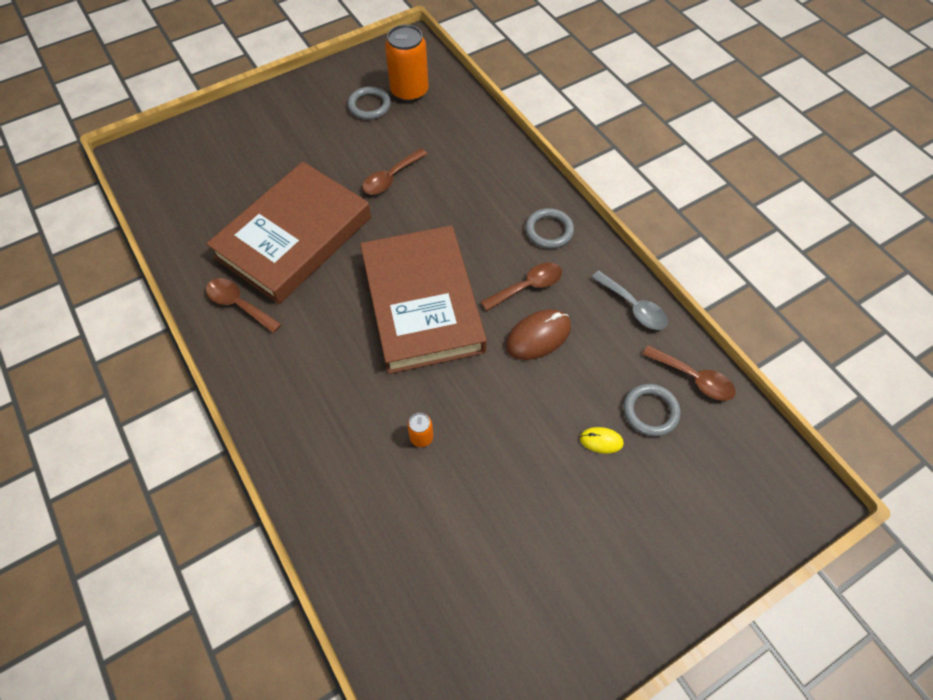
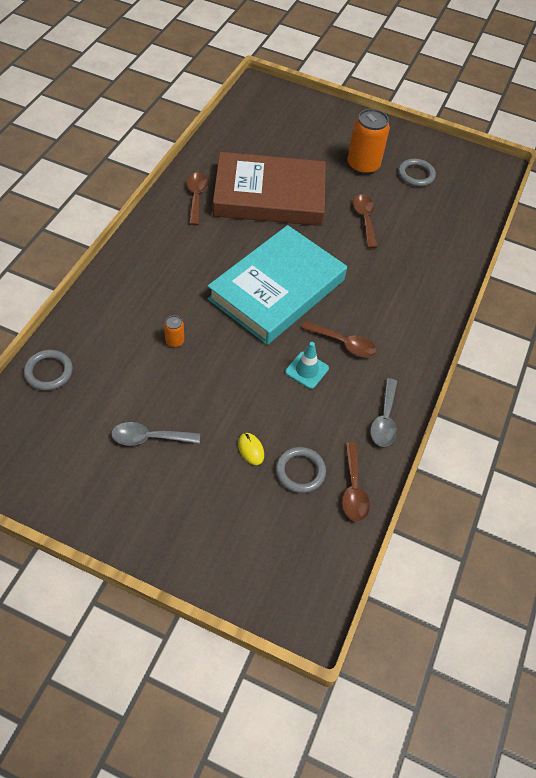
camera: 50 degrees right, 5 degrees down
brown book [360,226,487,374] -> turquoise book [207,225,347,345]
brown spoon [362,148,427,195] -> brown spoon turned 75 degrees clockwise [353,194,377,248]
orange can [385,24,429,102] -> orange can moved to [347,109,390,175]
brown mouse [506,309,571,360] -> turquoise traffic cone [285,342,329,389]
grey ring [525,208,574,249] -> grey ring moved to [23,350,73,391]
none -> grey spoon [111,422,200,446]

